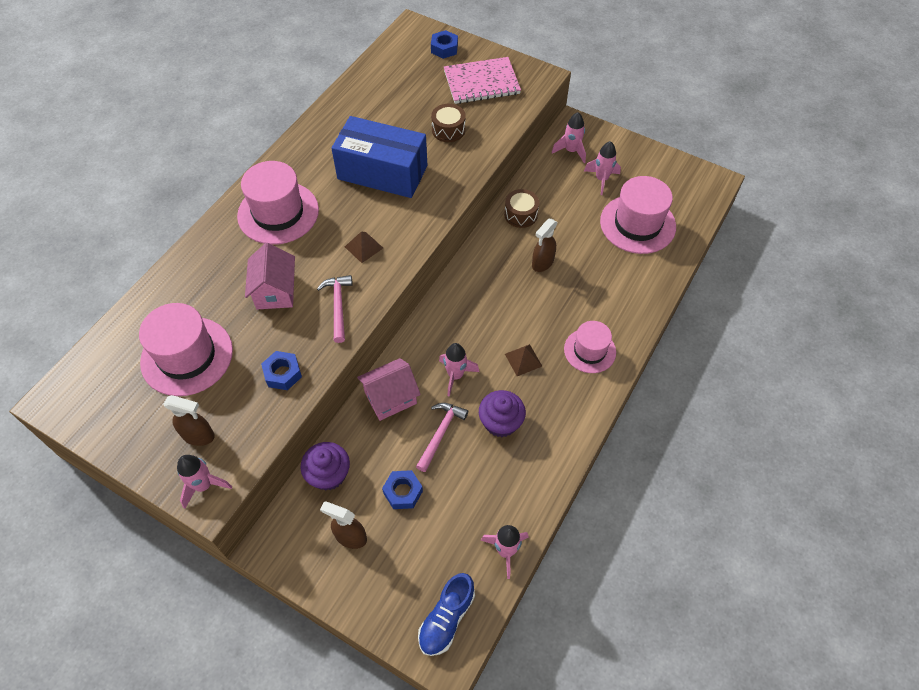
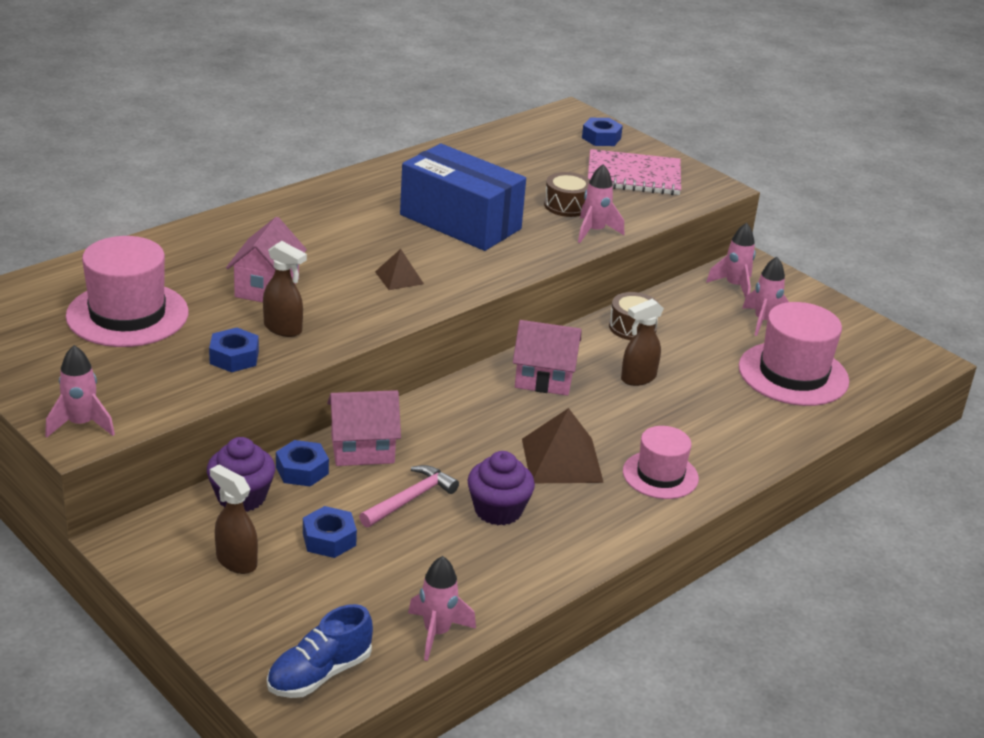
camera: 15 degrees right, 25 degrees down
brown spray bottle [163,395,215,446] -> brown spray bottle moved to [263,241,307,337]
pink hat [237,161,319,245] -> none
pink hammer [317,275,353,343] -> none
pink rocket [439,343,479,397] -> pink rocket moved to [578,164,624,243]
brown pyramid [505,344,542,376] -> brown pyramid [522,408,604,483], size x1.77
none -> blue nut [276,440,329,487]
none -> pink house [513,320,581,396]

